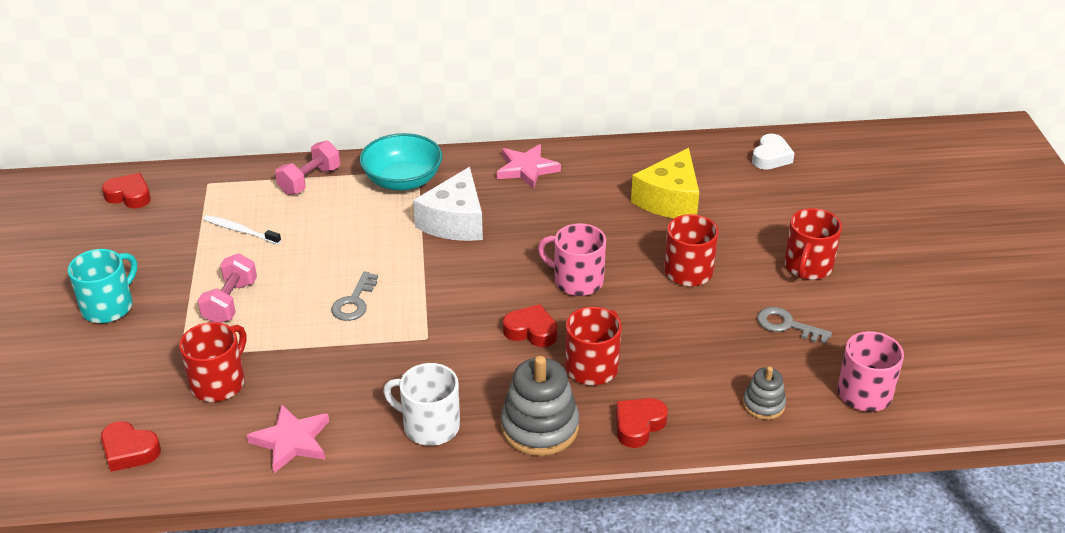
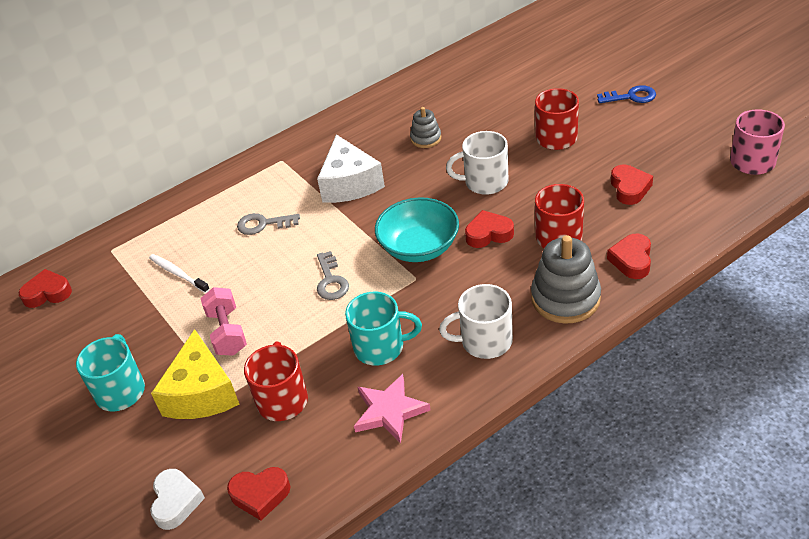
camera: 25 degrees left, 5 degrees up
white toothbrush [203,215,281,244] -> white toothbrush turned 45 degrees clockwise [149,254,210,293]
pink dumbbell [275,141,340,195] -> none
turquoise bowl [359,133,443,191] -> turquoise bowl moved to [375,197,459,262]
pink star [497,144,561,189] -> none
pink mug [538,223,606,296] -> white mug [446,131,508,195]
yellow cheese [631,148,699,218] -> yellow cheese moved to [151,329,240,419]
grey stacking toy [743,366,786,420] -> grey stacking toy moved to [410,107,441,148]
white heart [752,134,795,170] -> white heart moved to [150,469,205,530]
grey key [757,307,832,344] -> grey key moved to [237,213,300,235]
red mug [784,208,842,280] -> blue key [597,85,656,103]
none -> turquoise mug [345,292,422,365]
none -> red heart [611,165,653,205]

